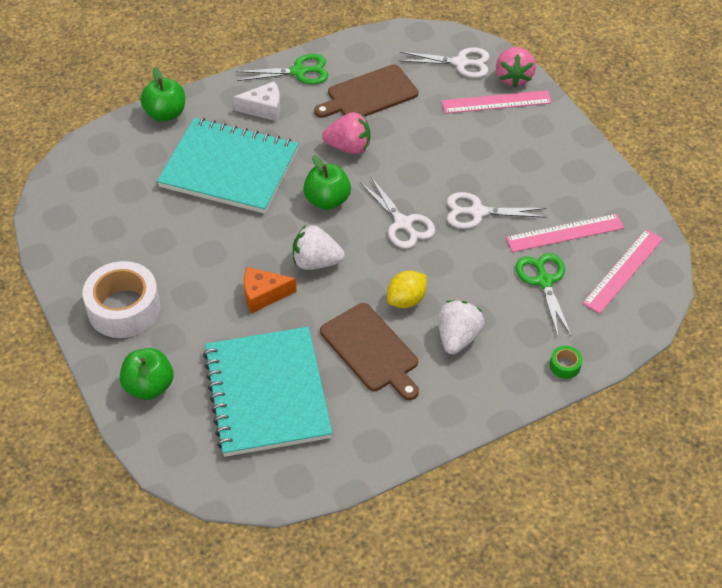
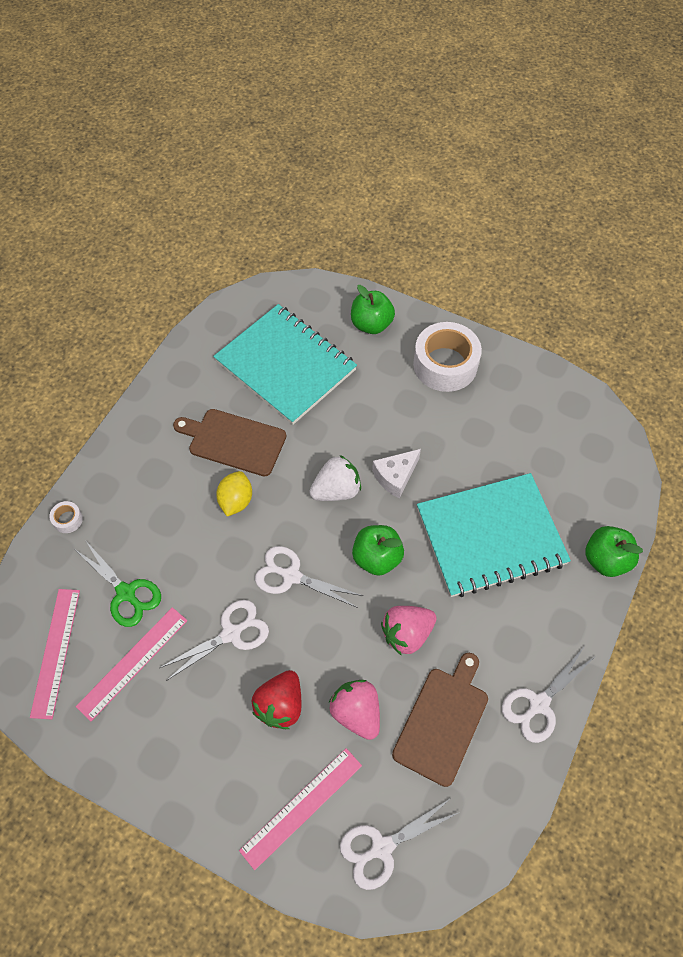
camera: 145 degrees right, 10 degrees up
white cheese [233,81,281,121] -> white cheese moved to [372,449,421,498]
green scissors [236,54,328,84] -> white scissors [502,647,596,743]
orange cheese [244,267,297,313] -> none
white strawberry [438,300,484,354] -> none
pink strawberry [496,47,536,88] -> pink strawberry moved to [329,680,380,740]
green tape [550,346,582,379] -> white tape [49,501,83,533]
none -> red strawberry [251,670,301,729]

